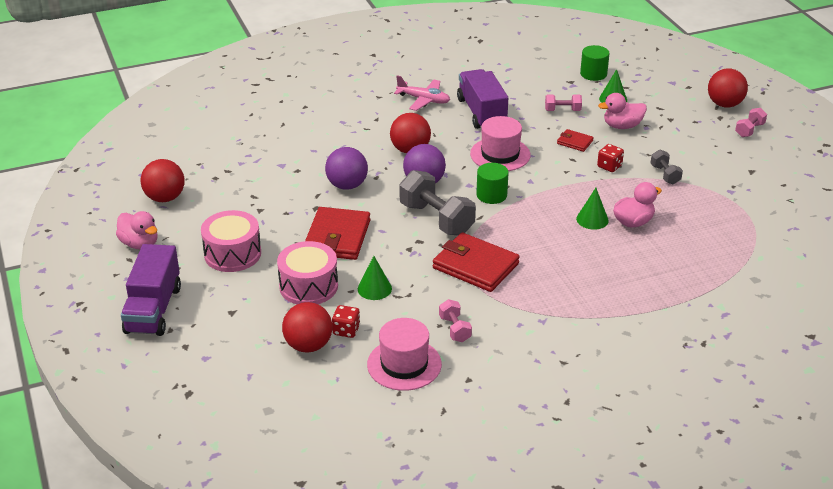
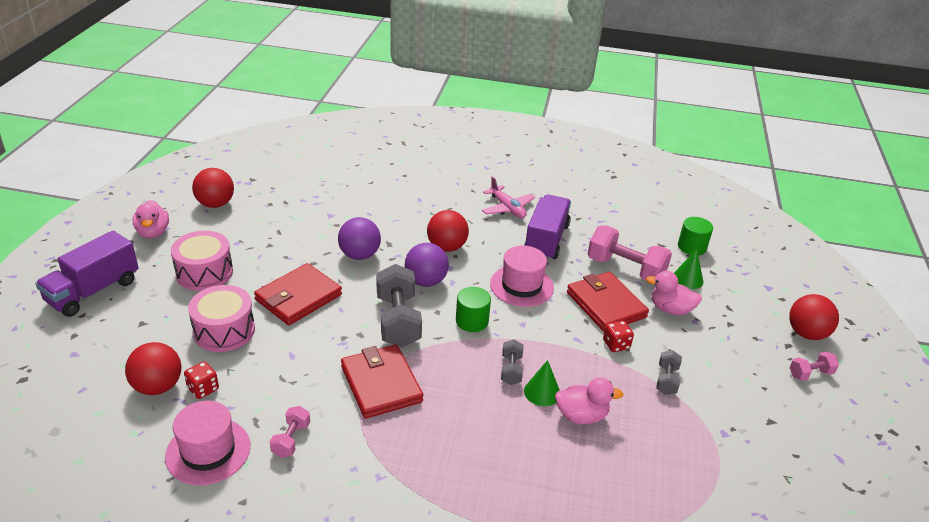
camera: 30 degrees right, 0 degrees up
green cone [358,256,392,300] -> none
pink dumbbell [545,95,582,111] -> pink dumbbell [588,226,672,281], size x1.98
red wallet [557,129,594,152] -> red wallet [567,272,649,332], size x2.05
none -> grey dumbbell [501,339,524,385]

